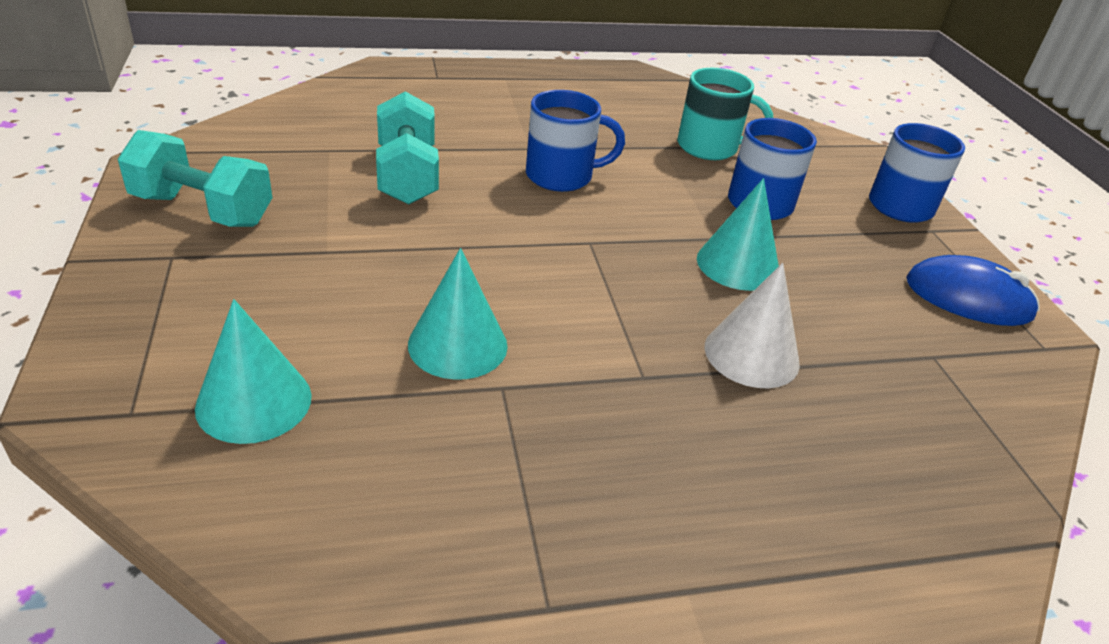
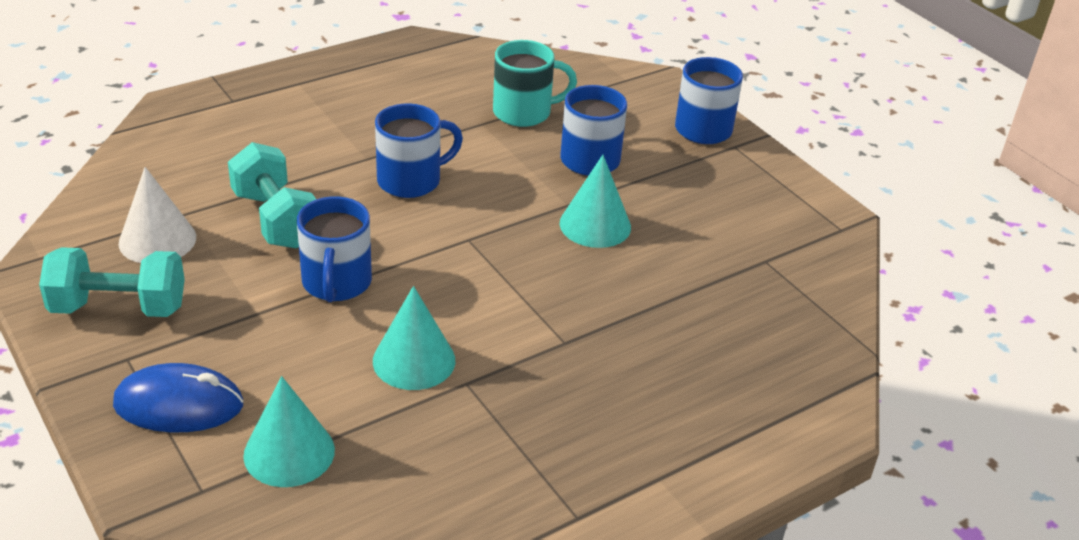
camera: 20 degrees left, 0 degrees up
white cone [704,263,800,388] -> white cone moved to [119,167,196,263]
blue mouse [906,255,1039,326] -> blue mouse moved to [113,363,243,432]
none -> blue mug [297,196,372,302]

